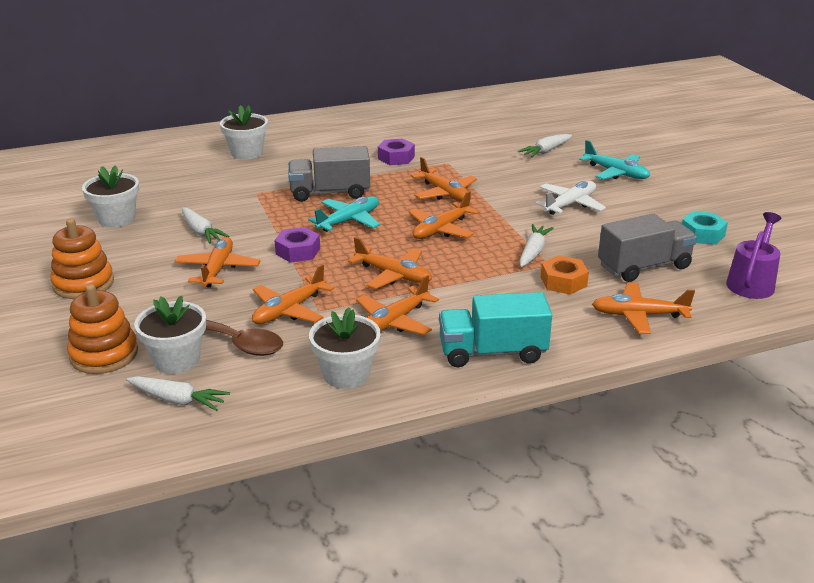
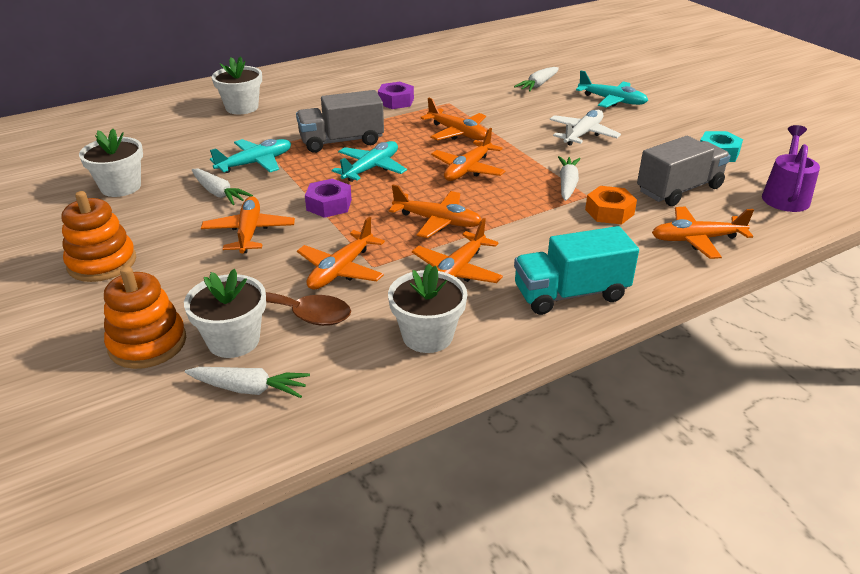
camera: 10 degrees left, 5 degrees up
none -> turquoise plane [210,139,291,173]

